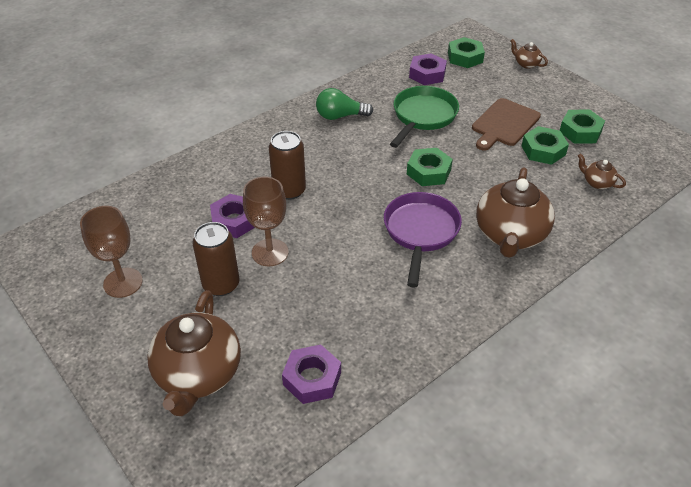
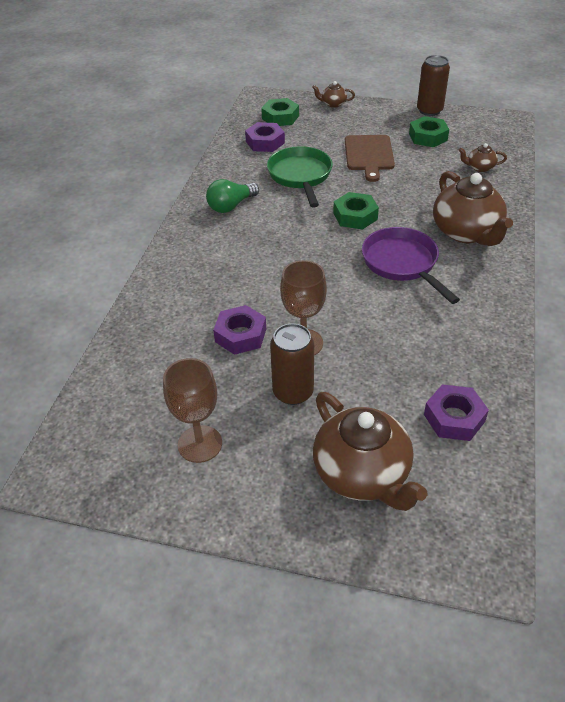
camera: 35 degrees left, 0 degrees up
brown can [269,131,306,200] -> brown can moved to [417,55,450,116]
green nut [522,126,569,165] -> none

